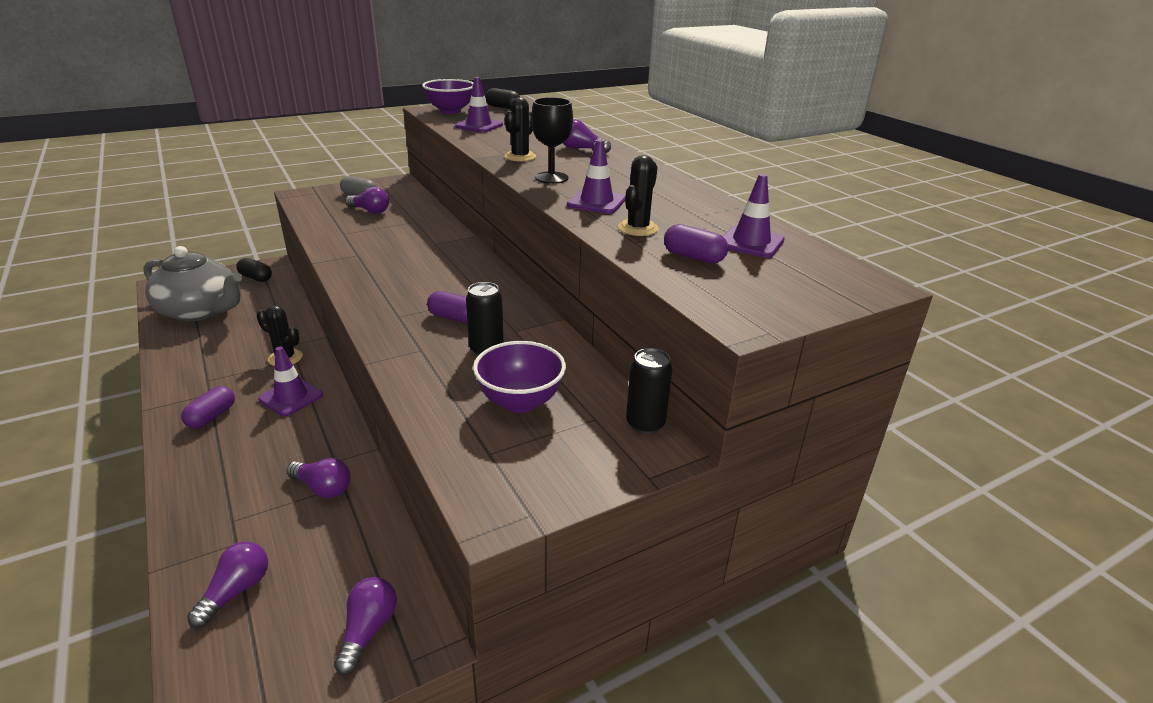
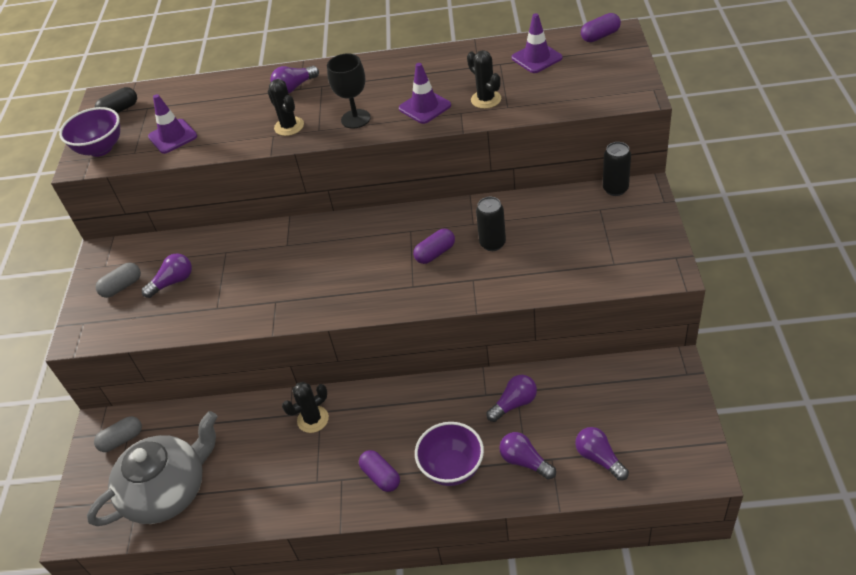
camera: 55 degrees left, 15 degrees up
black capsule [236,258,272,282] -> grey capsule [94,416,142,452]
purple traffic cone [258,346,323,416] -> none
purple light bulb [334,577,397,675] -> purple light bulb moved to [499,432,556,480]
purple bowl [473,341,566,413] -> purple bowl moved to [415,422,484,486]
purple capsule [664,224,728,264] -> purple capsule moved to [581,13,621,42]

